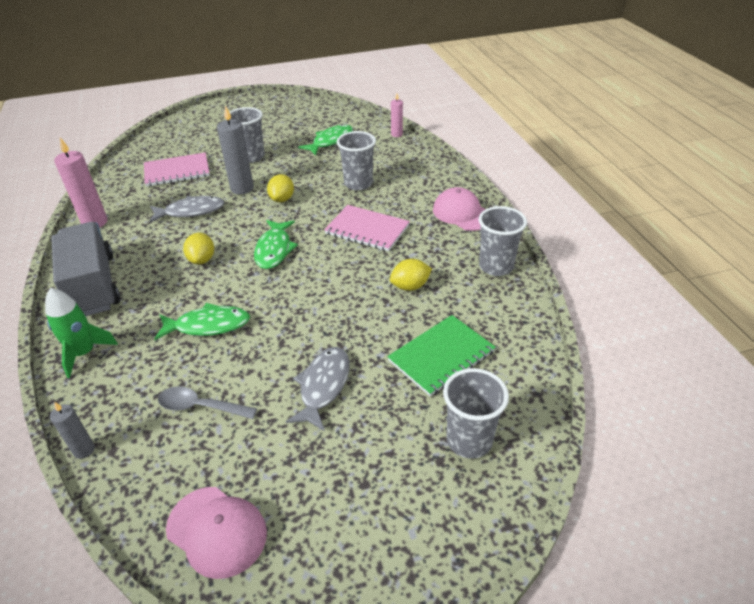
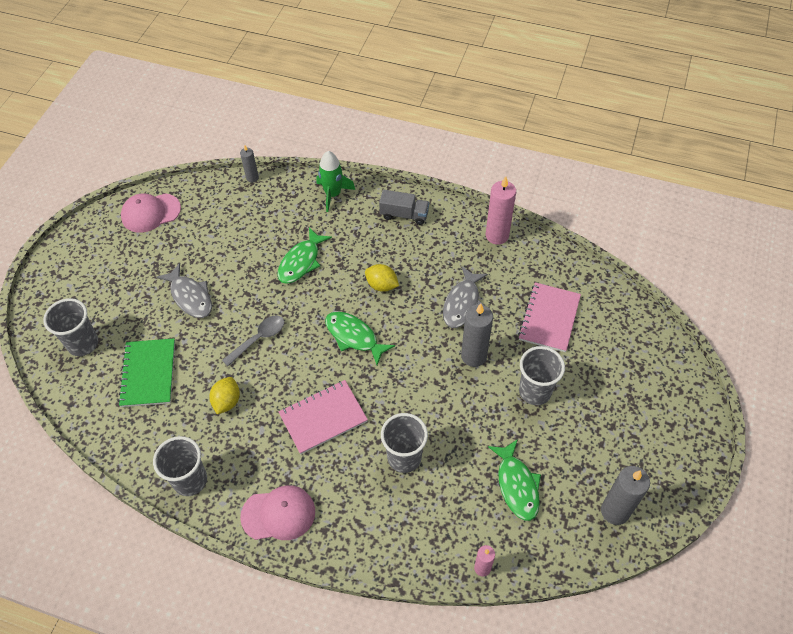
camera: 125 degrees right, 15 degrees up
grey truck [51,222,120,316] -> grey truck [379,190,429,225], size x0.53
grey spoon [158,386,257,419] -> grey spoon moved to [222,315,284,366]
yellow lemon [267,174,294,202] -> none
none -> grey candle [601,466,650,525]

